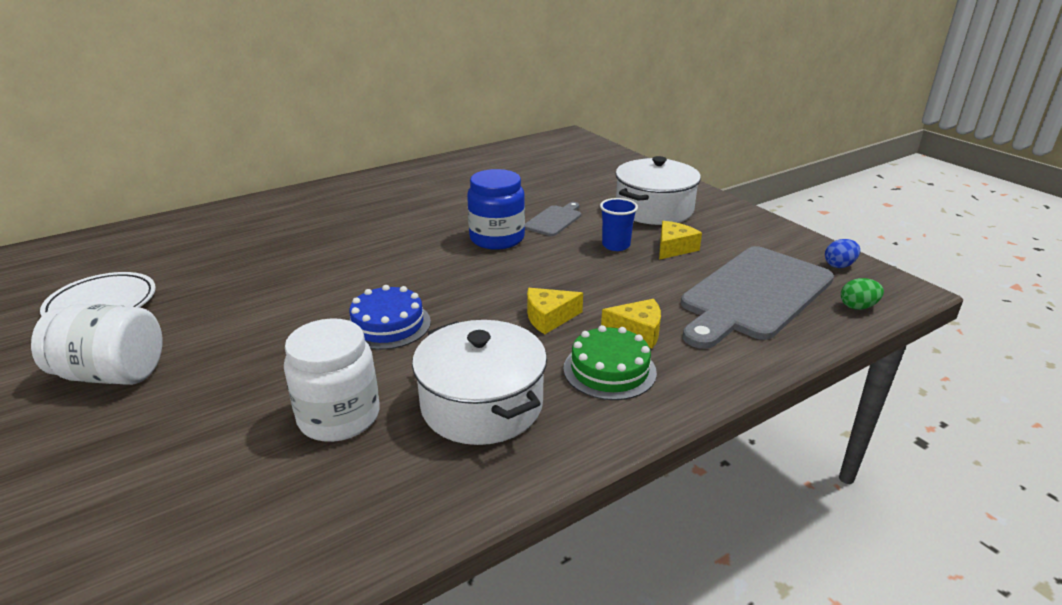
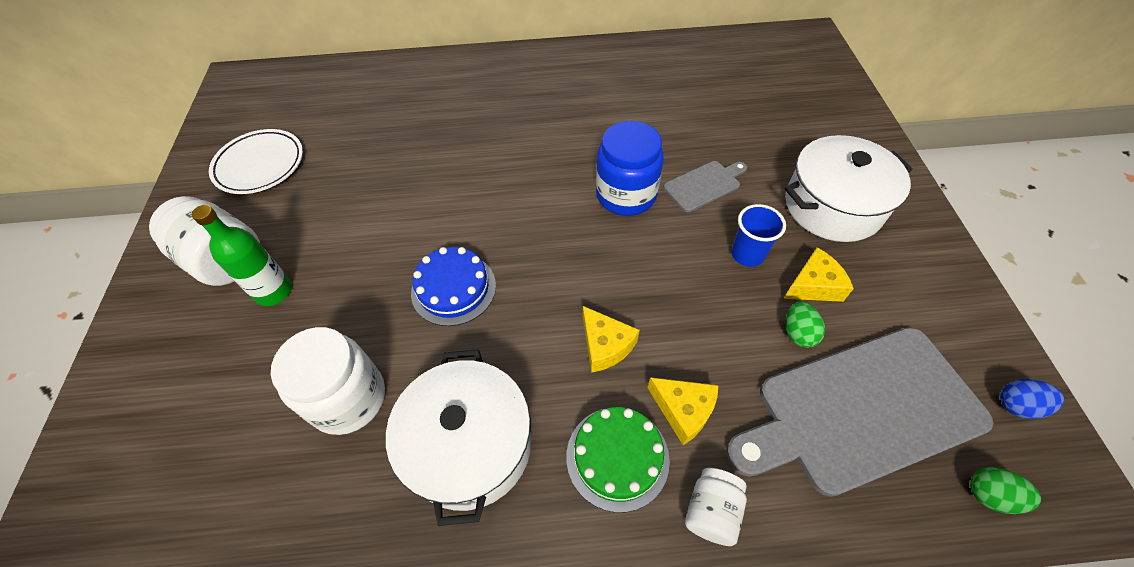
camera: 30 degrees right, 25 degrees up
yellow cheese [527,288,583,334] -> yellow cheese turned 135 degrees counterclockwise [583,306,640,373]
none -> green bottle [192,205,292,306]
none -> white jar [685,468,747,546]
none -> green egg [785,302,825,348]

